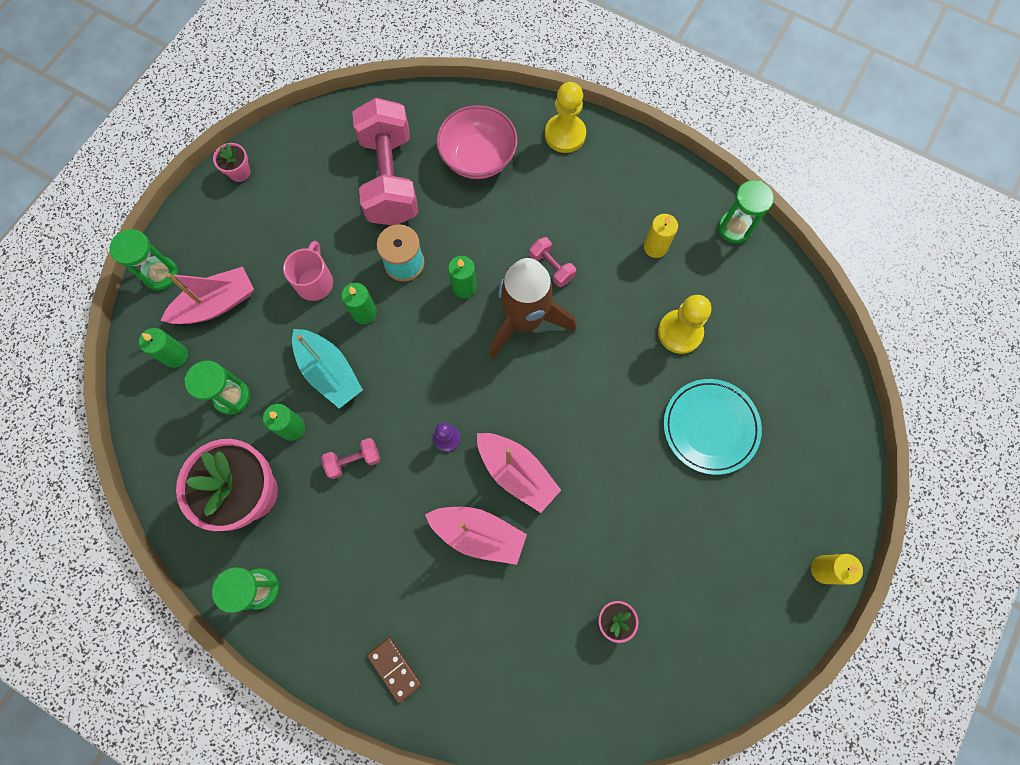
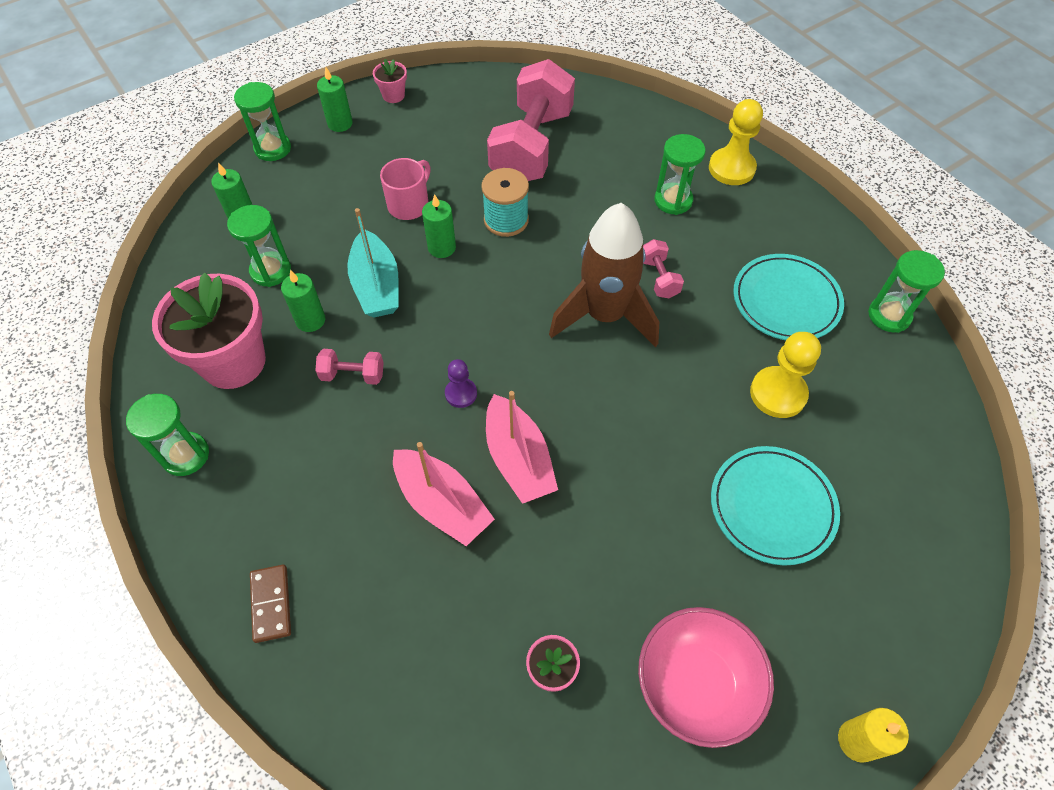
camera: 25 degrees right, 15 degrees down
pink boat [161,267,254,324] -> none
pink bowl [436,105,518,179] -> pink bowl moved to [638,607,774,748]
green candle [448,256,477,298] -> green candle moved to [317,66,353,132]
yellow candle [644,214,678,258] -> turquoise plate [733,254,844,340]
none -> green hourglass [654,134,706,215]

